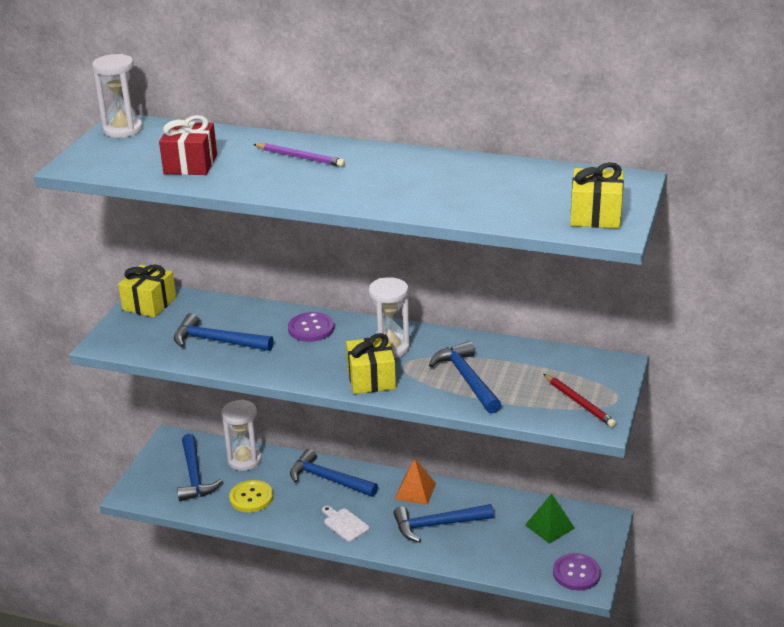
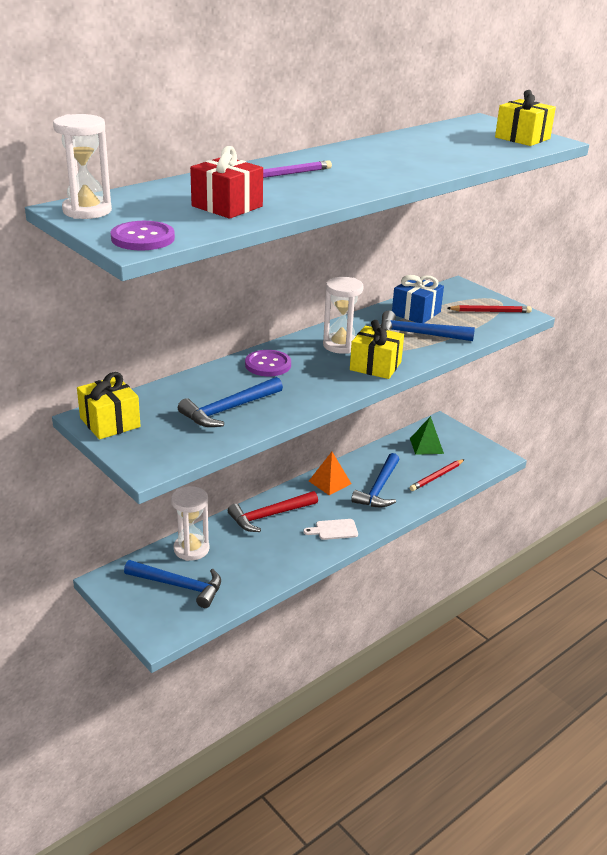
camera: 60 degrees left, 0 degrees up
yellow button [229,480,273,512] -> none
blue hammer [290,449,378,497] -> red hammer [228,491,318,532]
purple button [553,553,601,591] -> purple button moved to [111,221,175,251]
none -> blue gift [392,275,444,323]
none -> red pencil [409,459,465,491]

